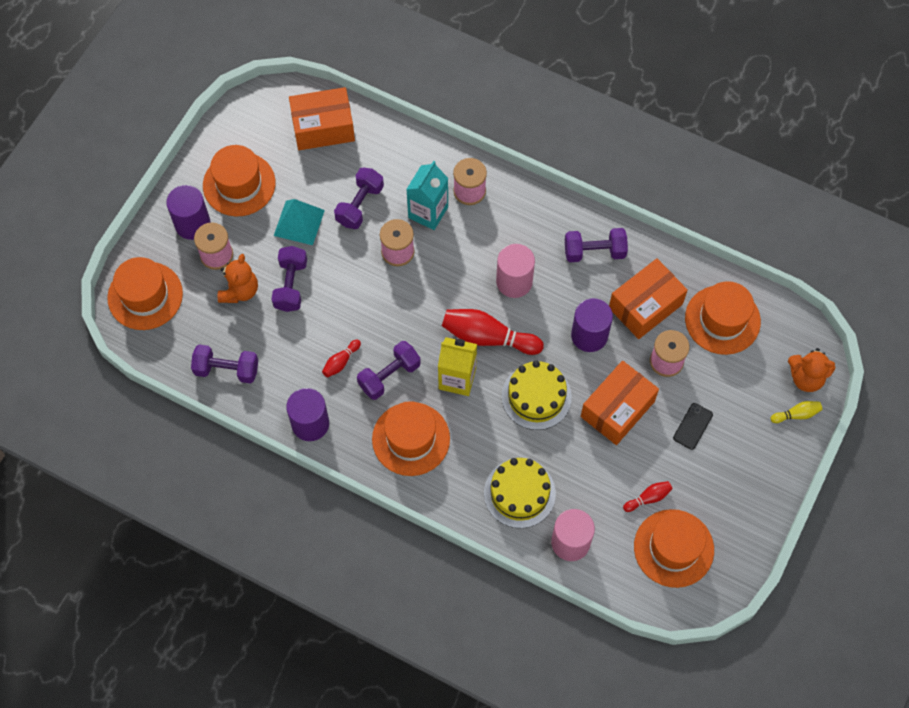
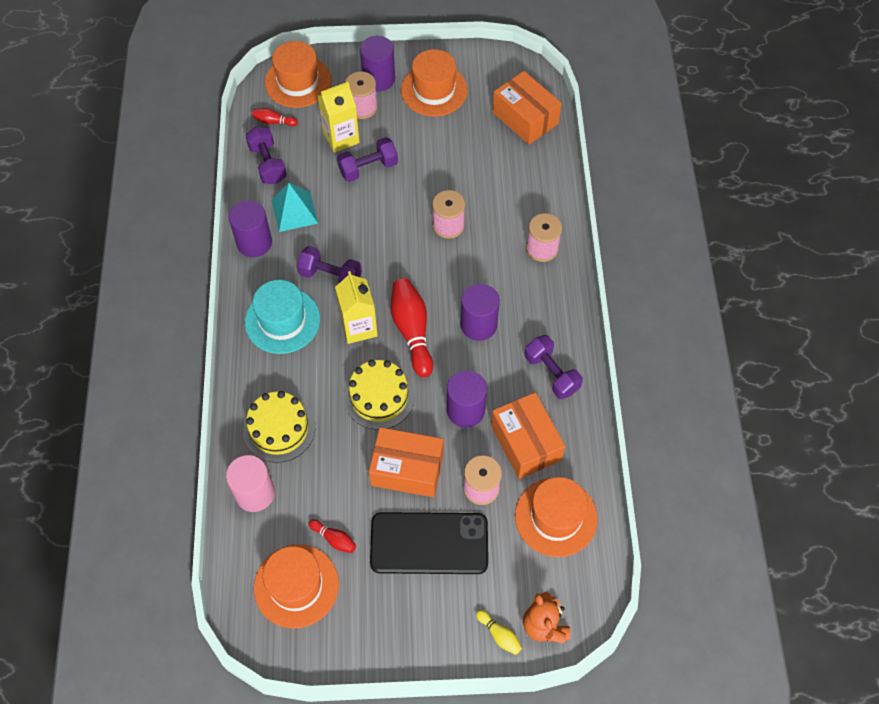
camera: 60 degrees right, 5 degrees down
orange teddy bear [218,254,258,303] -> yellow carton [318,82,360,152]
turquoise pyramid [274,199,325,245] -> turquoise pyramid moved to [272,183,318,232]
red bowling pin [322,339,361,378] -> red bowling pin moved to [252,108,298,126]
purple dumbbell [334,167,384,229] -> none
orange hat [372,401,450,476] -> turquoise hat [245,280,320,354]
turquoise carton [406,161,448,230] -> none
pink cylinder [496,244,535,298] -> purple cylinder [461,284,500,341]
orange box [609,258,688,339] -> orange box turned 45 degrees clockwise [491,392,565,479]
black phone [673,403,713,450] -> black phone [370,512,488,574], size x2.38

